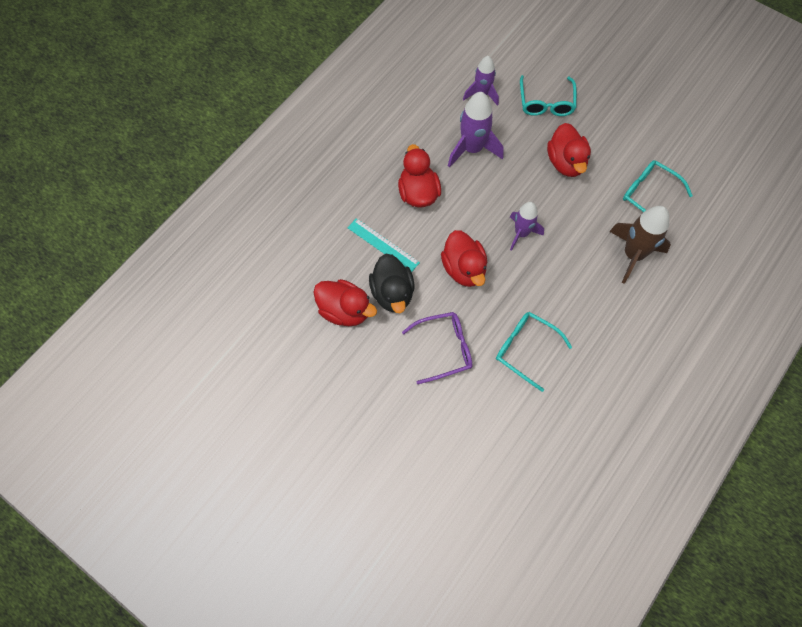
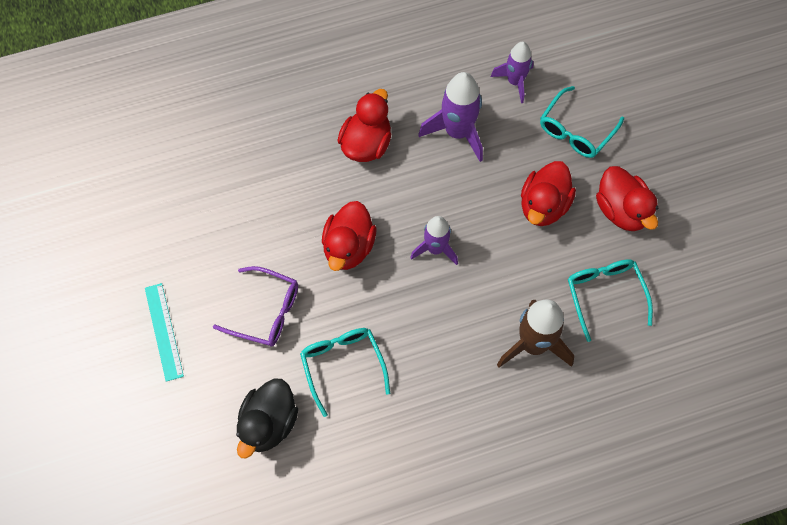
camera: 35 degrees right, 0 degrees up
red duck [314,279,377,326] -> red duck moved to [596,166,658,231]
turquoise ruler [347,218,420,272] -> turquoise ruler moved to [145,283,184,382]
black duck [369,254,415,313] -> black duck moved to [236,378,298,458]

